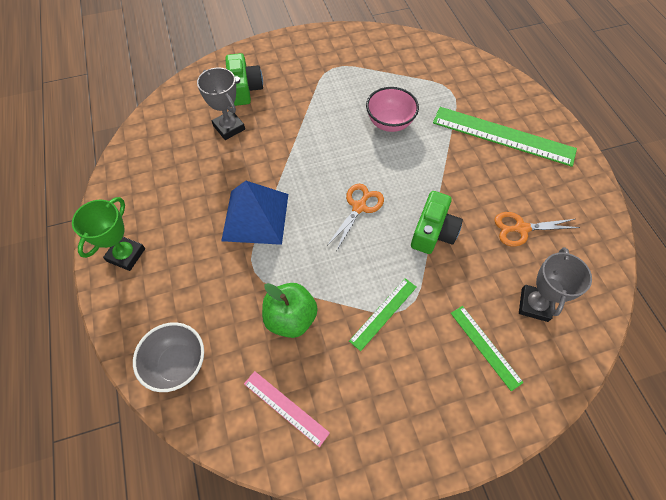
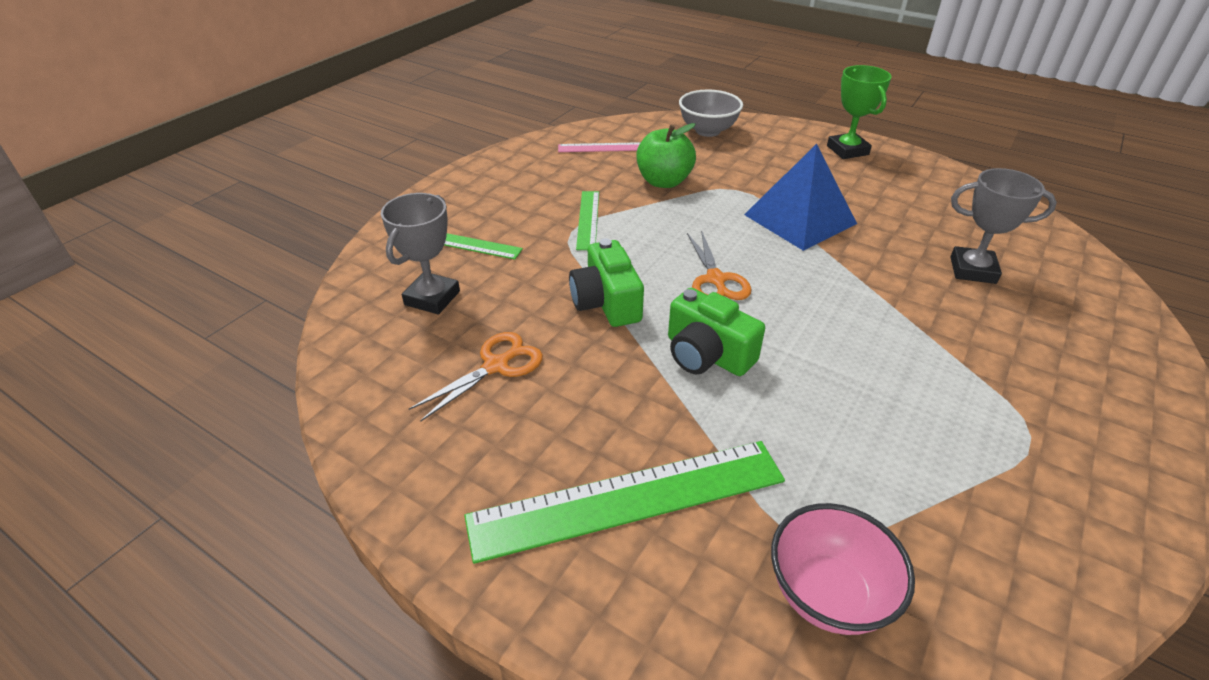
camera: 140 degrees right, 20 degrees down
green camera [225,53,263,106] -> green camera moved to [668,288,765,376]
pink bowl [366,87,419,132] -> pink bowl moved to [771,503,915,635]
grey trophy [519,247,592,322] -> grey trophy turned 45 degrees clockwise [381,193,460,314]

